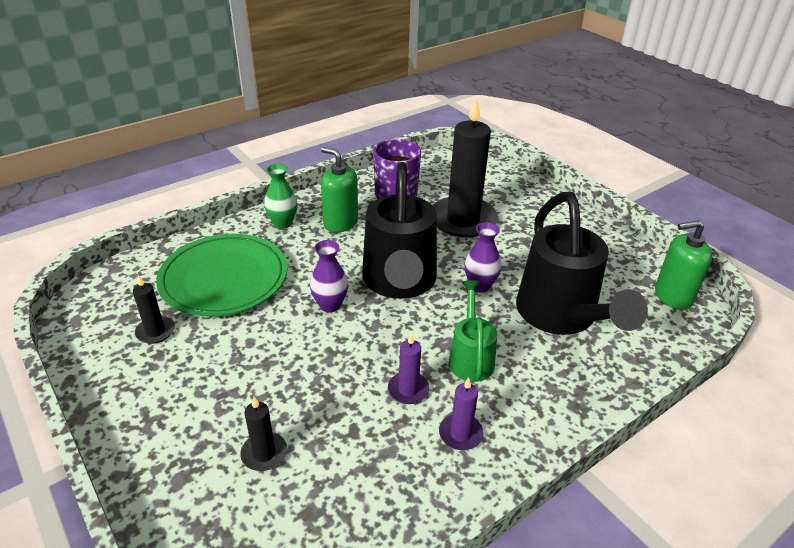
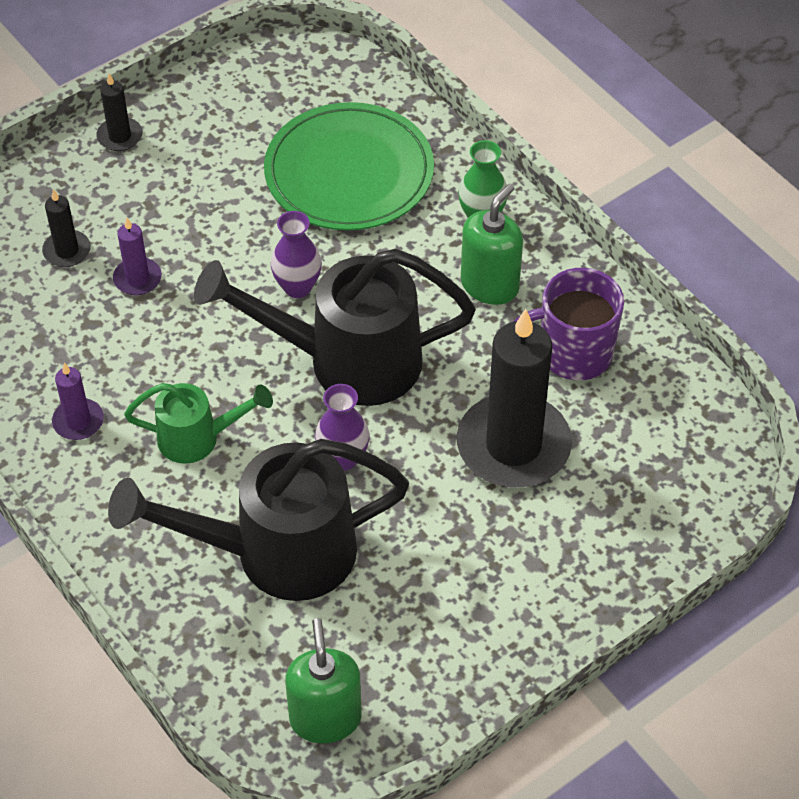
camera: 90 degrees right, 15 degrees up
black candle [133,275,175,344] -> black candle moved to [96,73,142,151]
purple candle [388,333,429,404] -> purple candle moved to [113,218,162,295]

